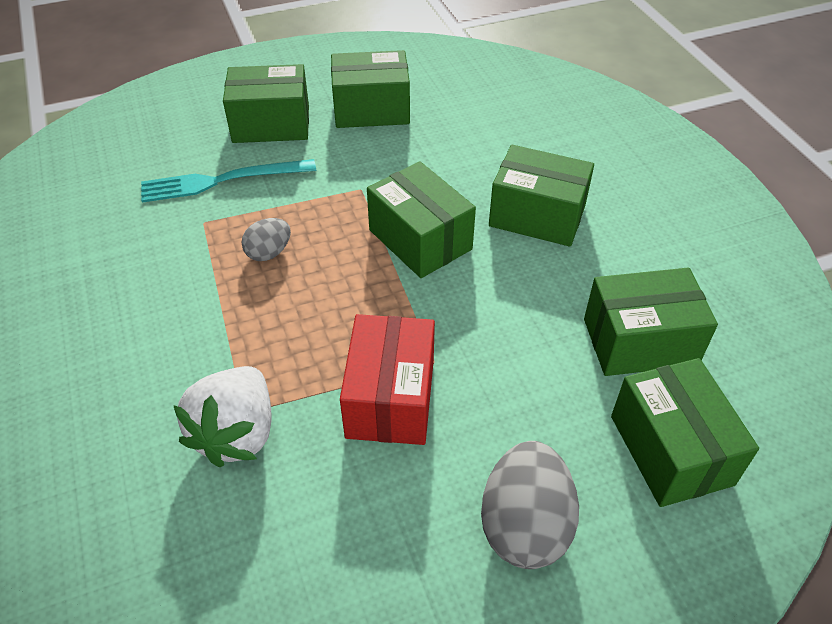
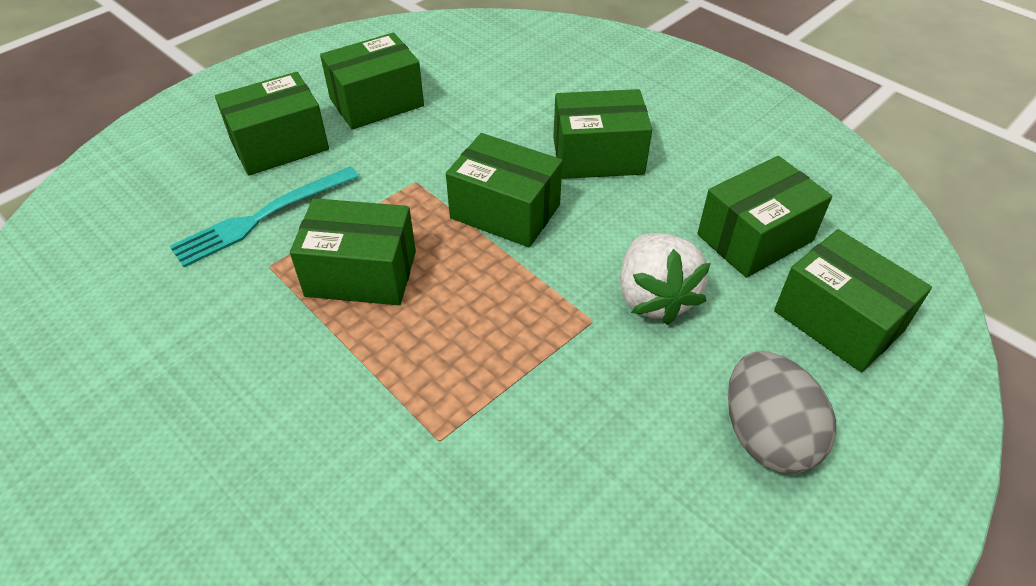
camera: 25 degrees left, 0 degrees up
white strawberry [173,366,271,467] -> white strawberry moved to [620,233,711,325]
grey egg [241,218,291,261] -> green box [290,198,416,305]
red box [340,314,435,445] -> none

